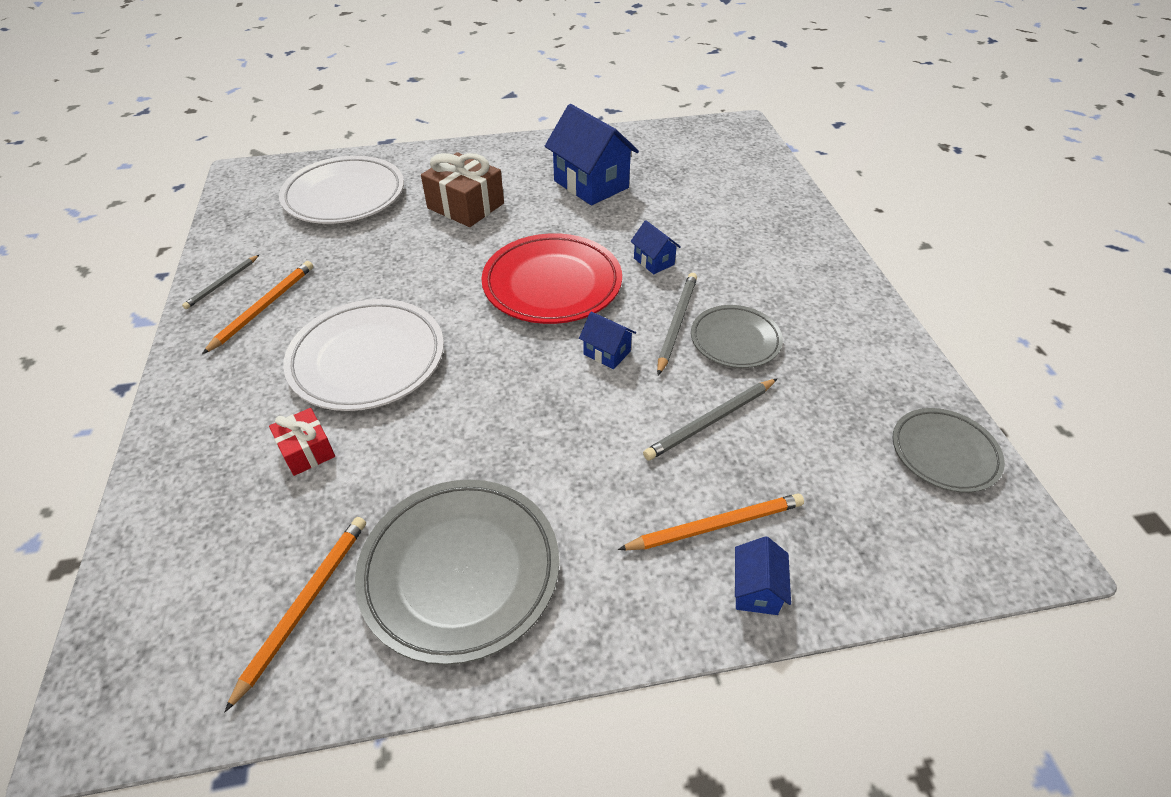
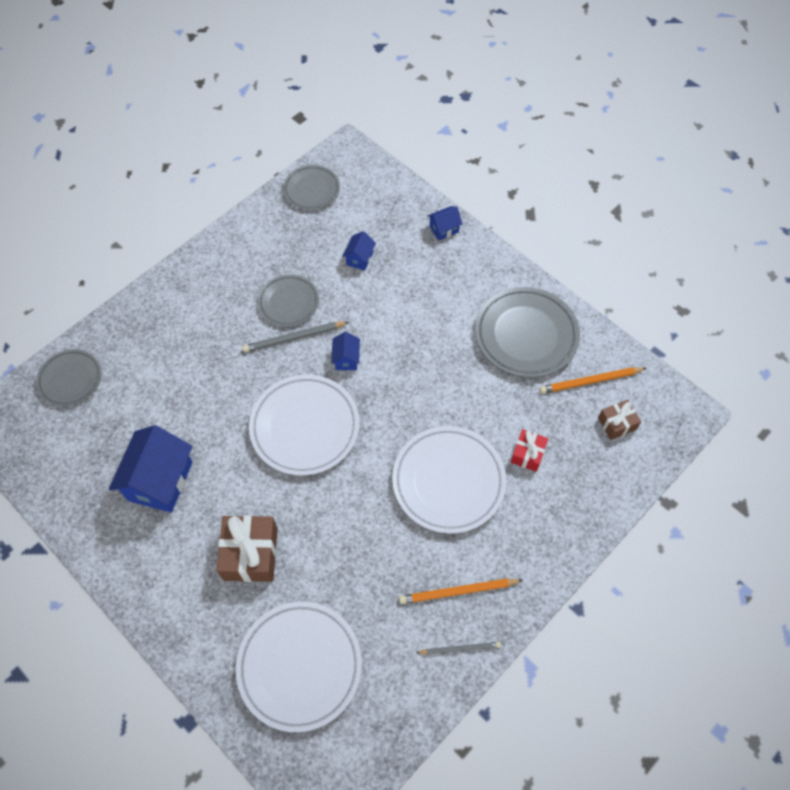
camera: 125 degrees left, 15 degrees up
red plate [481,233,622,324] -> white plate [249,375,360,476]
orange pencil [618,493,804,550] -> none
blue house [630,220,681,274] -> blue house moved to [342,231,376,271]
grey pencil [643,379,777,460] -> none
none -> grey plate [36,349,101,406]
none -> brown gift [598,400,641,440]

